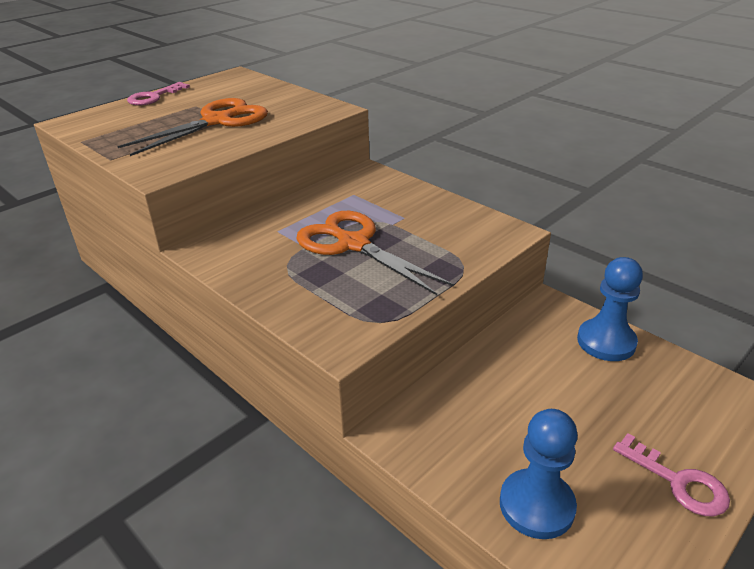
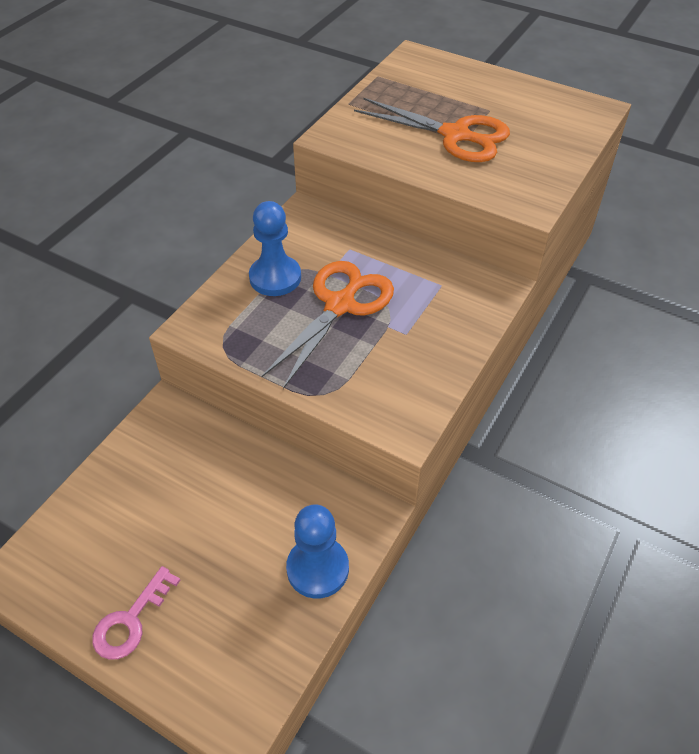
camera: 75 degrees right, 15 degrees up
pink key [127,82,190,105] -> none
blue pawn [500,409,578,539] -> blue pawn moved to [249,201,301,296]

